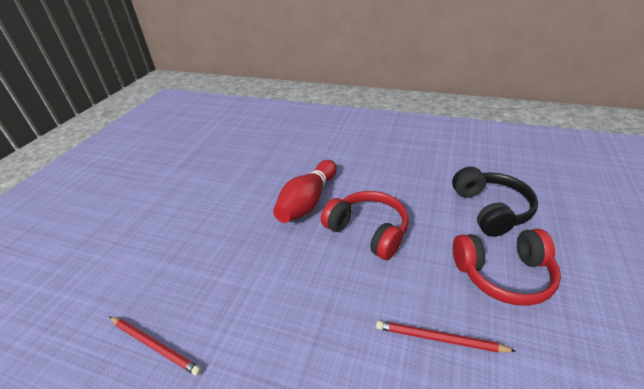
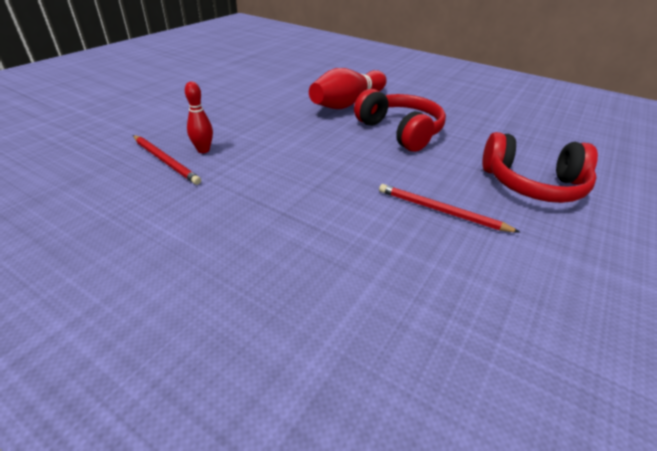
camera: 10 degrees right, 0 degrees up
black headphones [452,167,538,237] -> none
none -> red bowling pin [185,81,213,153]

